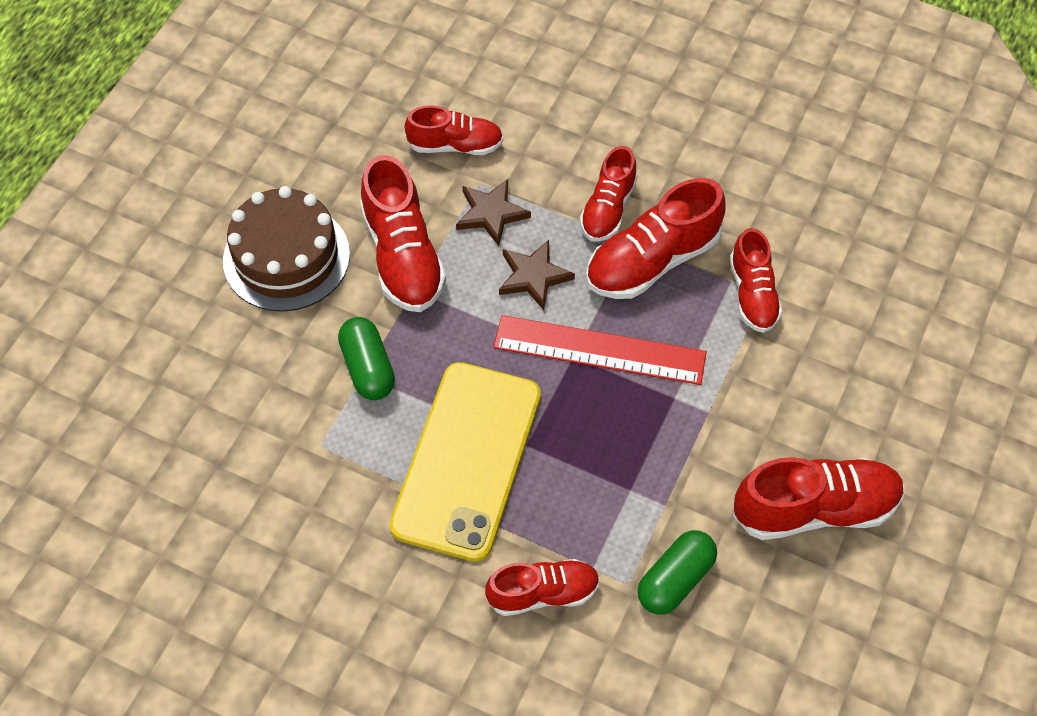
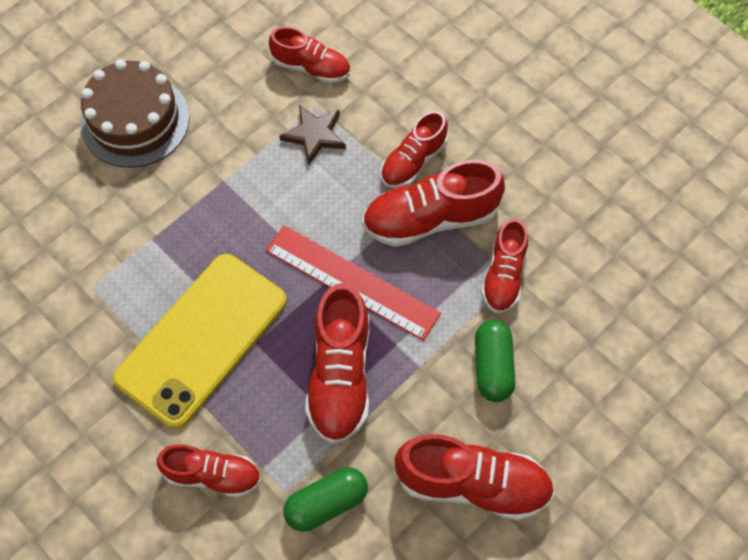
camera: 20 degrees right, 5 degrees up
green capsule [338,317,395,400] -> green capsule moved to [475,320,515,402]
red shoe [360,155,446,312] -> red shoe moved to [305,283,369,444]
brown star [499,240,575,310] -> none

